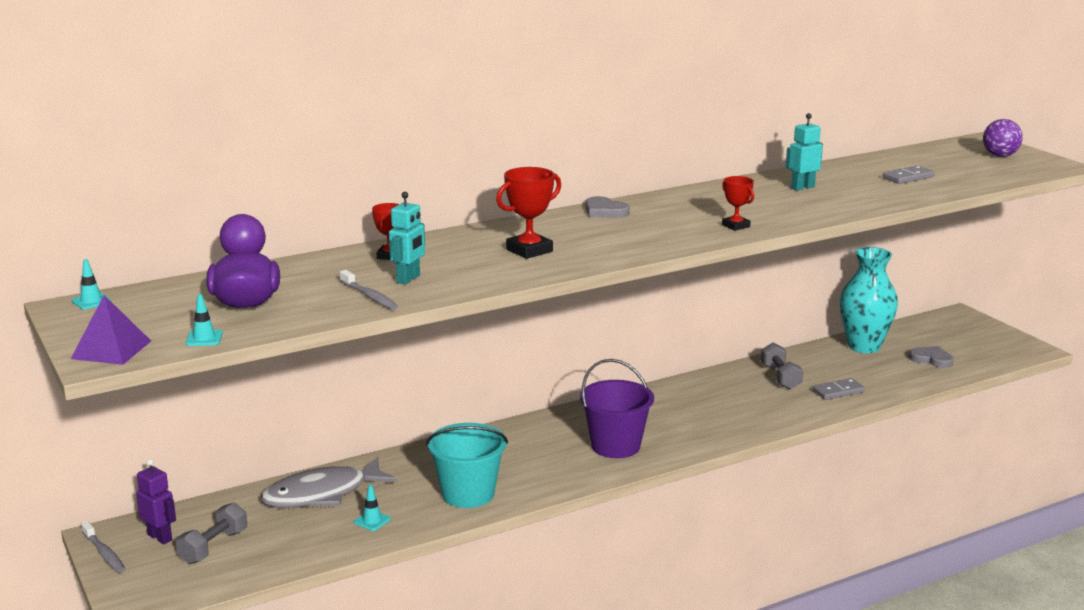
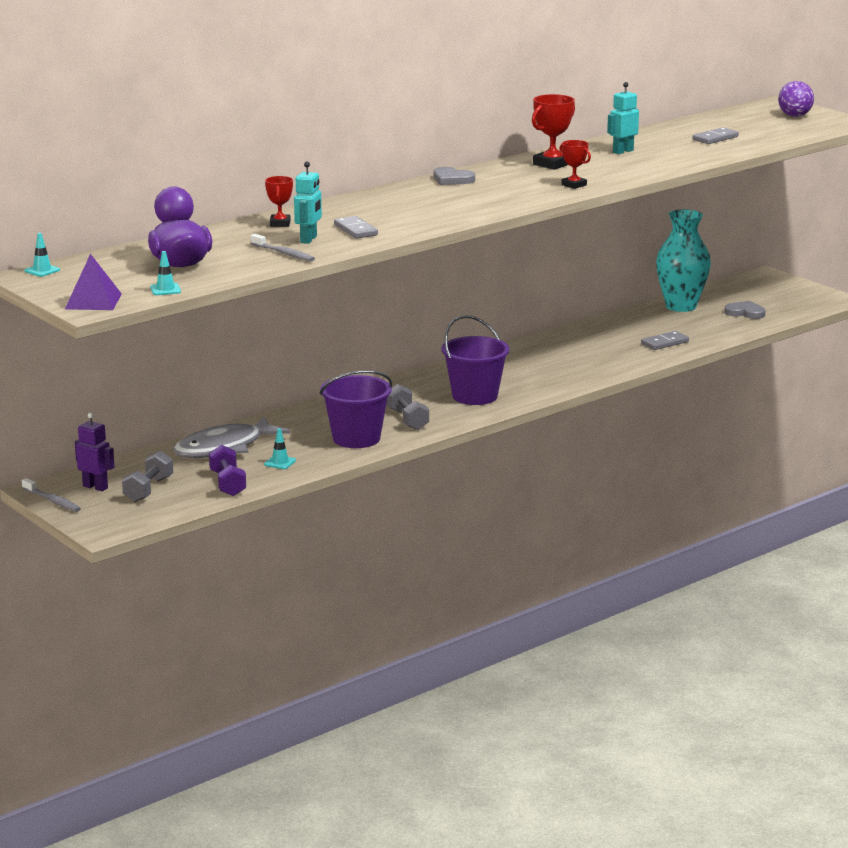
camera: 10 degrees left, 0 degrees up
turquoise bucket [426,423,508,508] -> purple bucket [320,370,392,448]
red trophy [496,167,561,259] -> red trophy moved to [532,94,575,170]
grey dumbbell [761,343,803,389] -> grey dumbbell moved to [386,384,429,430]
none -> purple dumbbell [209,445,246,496]
none -> grey domino [334,216,378,239]

